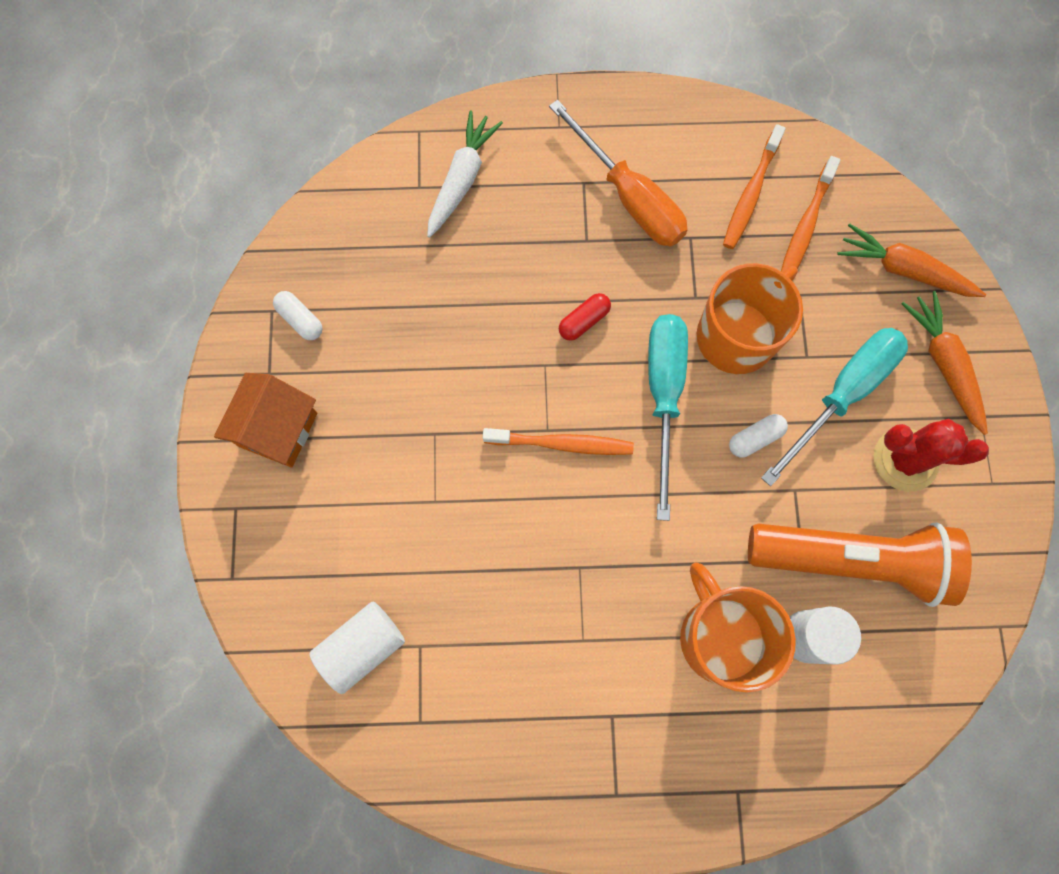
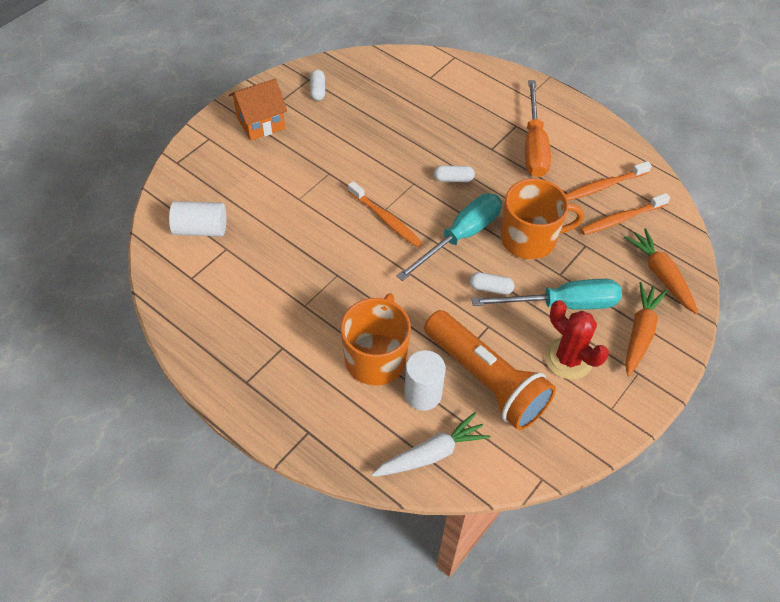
camera: 40 degrees right, 20 degrees down
white carrot [427,111,503,238] -> white carrot moved to [372,412,490,477]
red capsule [559,293,611,341] -> white capsule [434,165,475,182]

